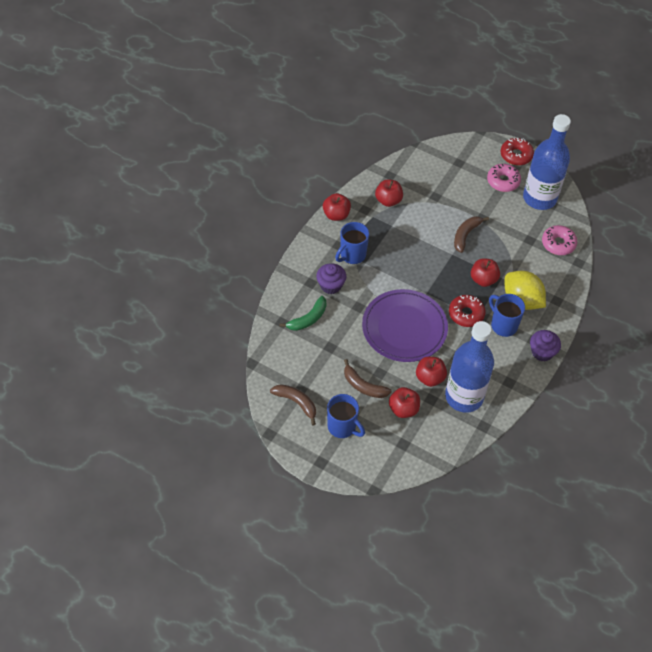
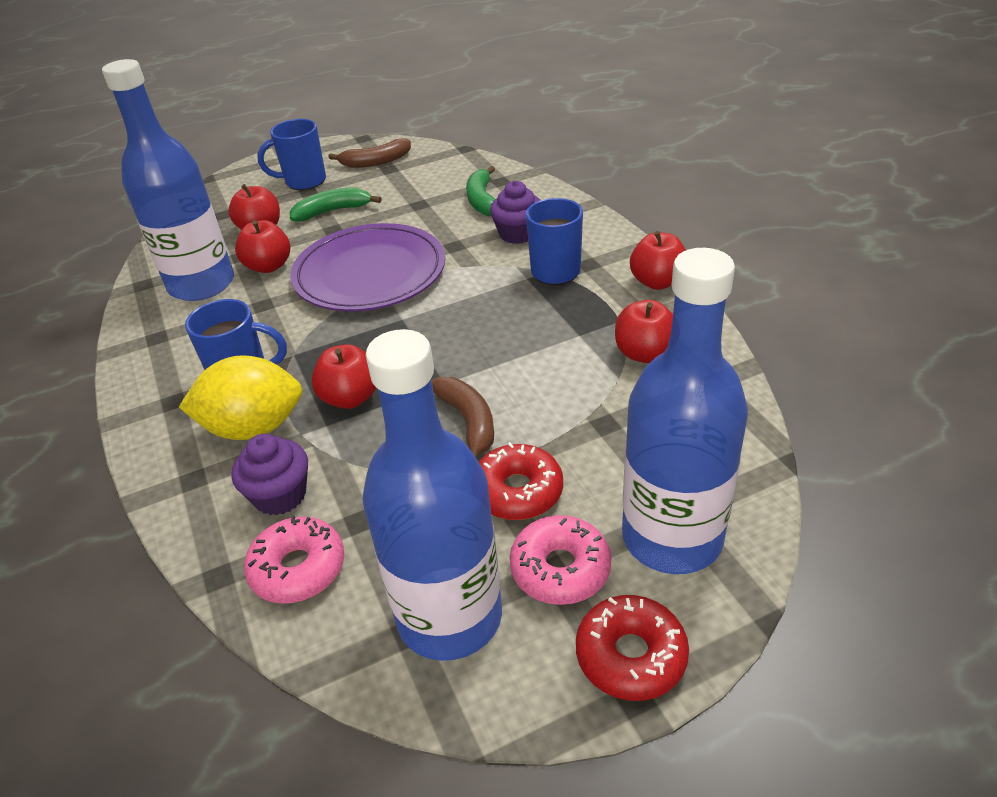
camera: 130 degrees right, 15 degrees down
brown banana [344,359,392,398] -> green banana [290,187,382,221]
red donut [449,295,486,327] -> red donut moved to [479,442,563,520]
purple cupcake [530,330,561,361] -> purple cupcake moved to [231,434,308,516]
none -> blue bottle [622,248,748,574]

